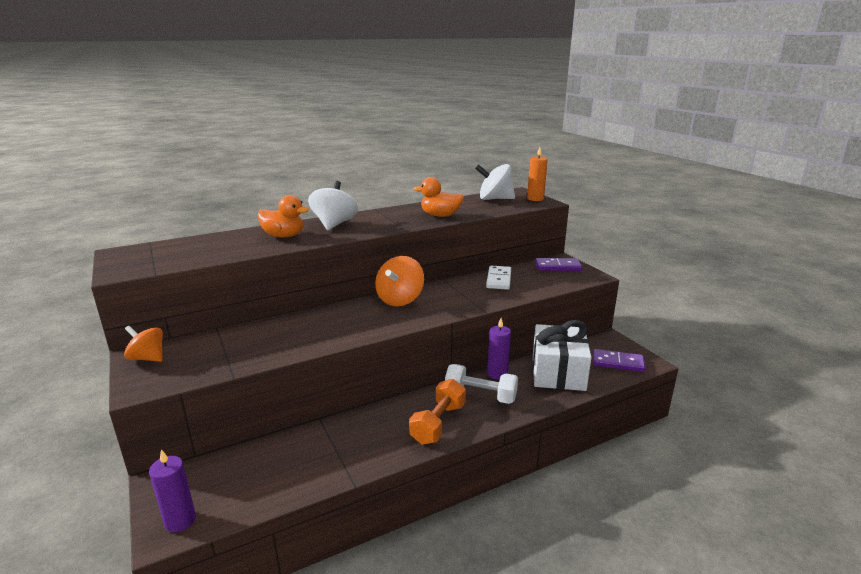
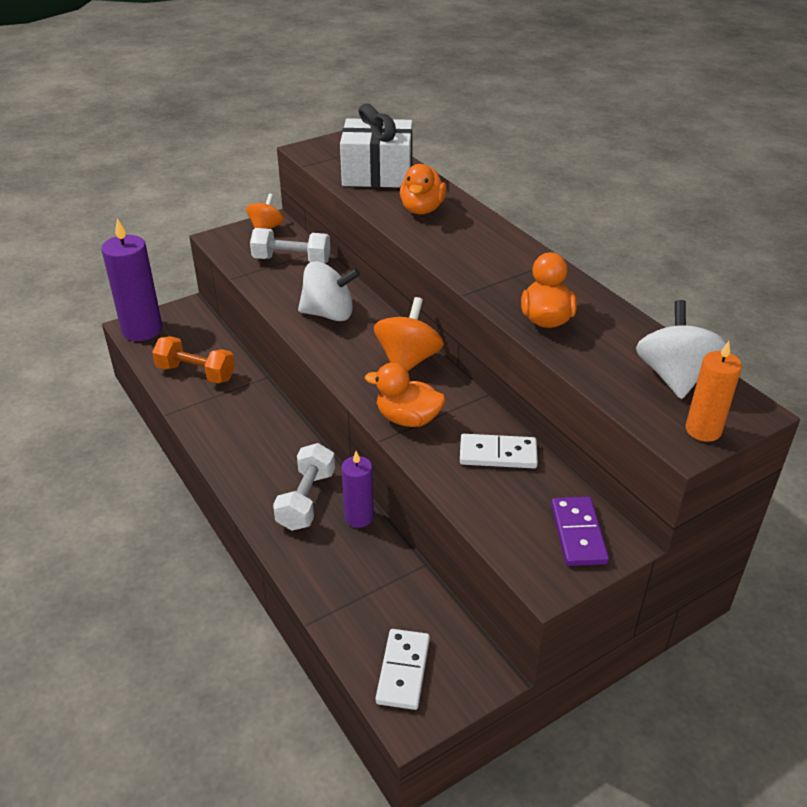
camera: 85 degrees right, 15 degrees up
purple candle [149,449,196,532] -> purple candle [101,219,163,341], size x1.73
white spinning top [308,181,358,230] -> white spinning top moved to [298,261,360,321]
orange spinning top [375,256,424,306] -> orange spinning top turned 90 degrees clockwise [374,297,444,371]
orange dumbbell [409,379,466,445] -> orange dumbbell moved to [152,336,235,383]
white gift [533,320,592,391] -> white gift moved to [340,104,413,188]
purple domino [593,349,646,372] -> white domino [376,629,430,710]
none -> white dumbbell [250,228,330,264]
none -> orange duck [365,363,445,427]

